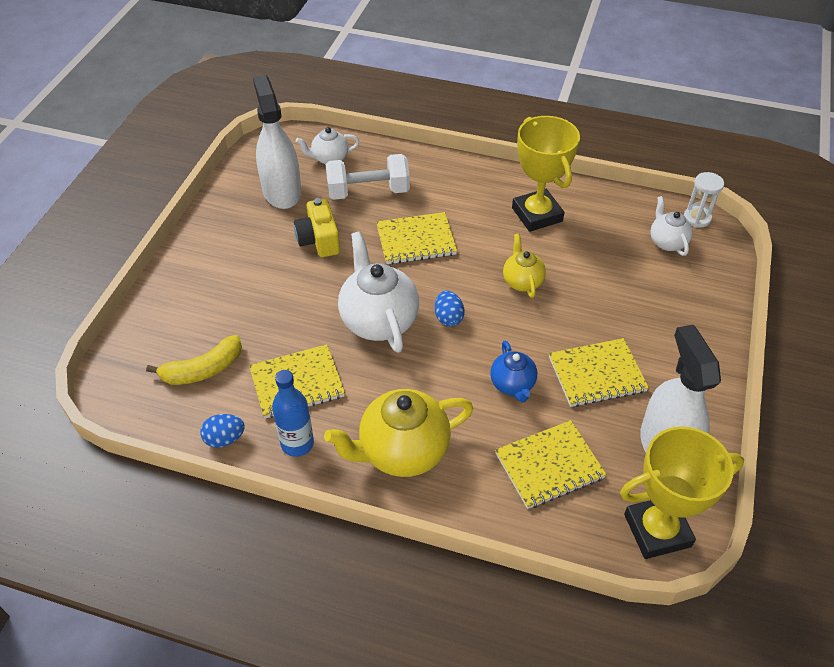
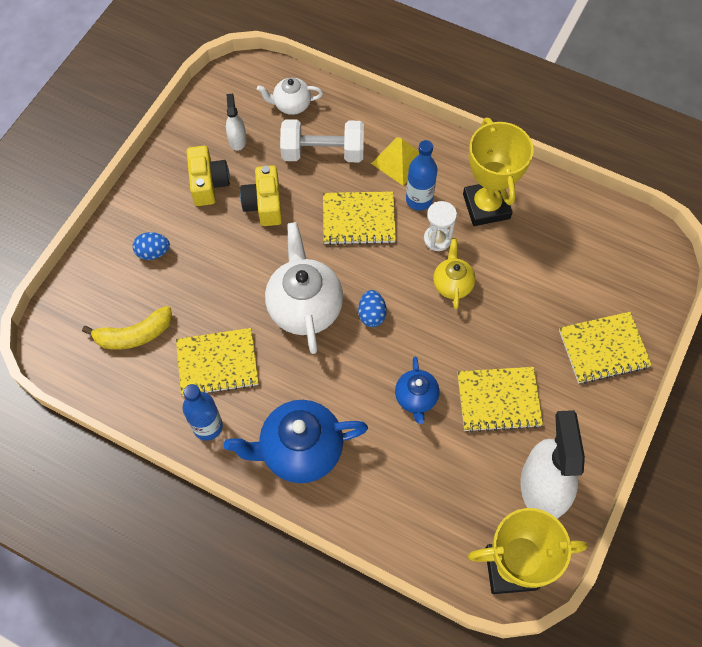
camera: 10 degrees right, 15 degrees up
blue egg [200,414,245,448] -> blue egg moved to [133,232,170,260]
white spray bottle [253,75,301,209] -> white spray bottle [226,94,246,151], size x0.47
yellow teapot [324,389,473,477] -> blue teapot [224,400,368,483]
yellow notebook [495,420,607,509] -> yellow notebook moved to [559,312,652,384]
white teapot [650,196,693,256] -> none
white hourglass [684,172,724,227] -> white hourglass moved to [424,201,457,251]
none -> yellow camera [187,146,230,206]
none -> yellow pyramid [371,137,419,186]
none -> blue bottle [406,140,437,211]

